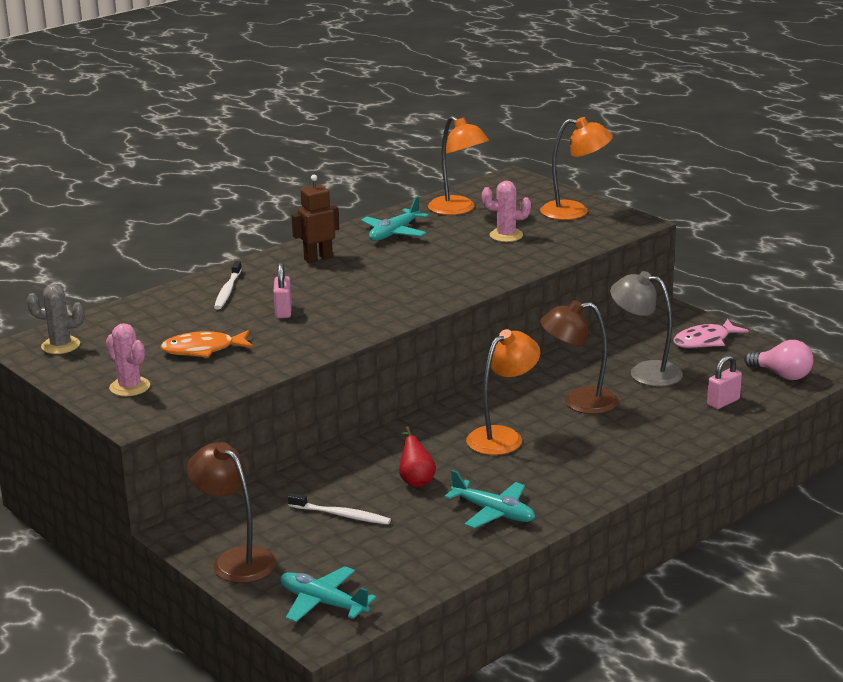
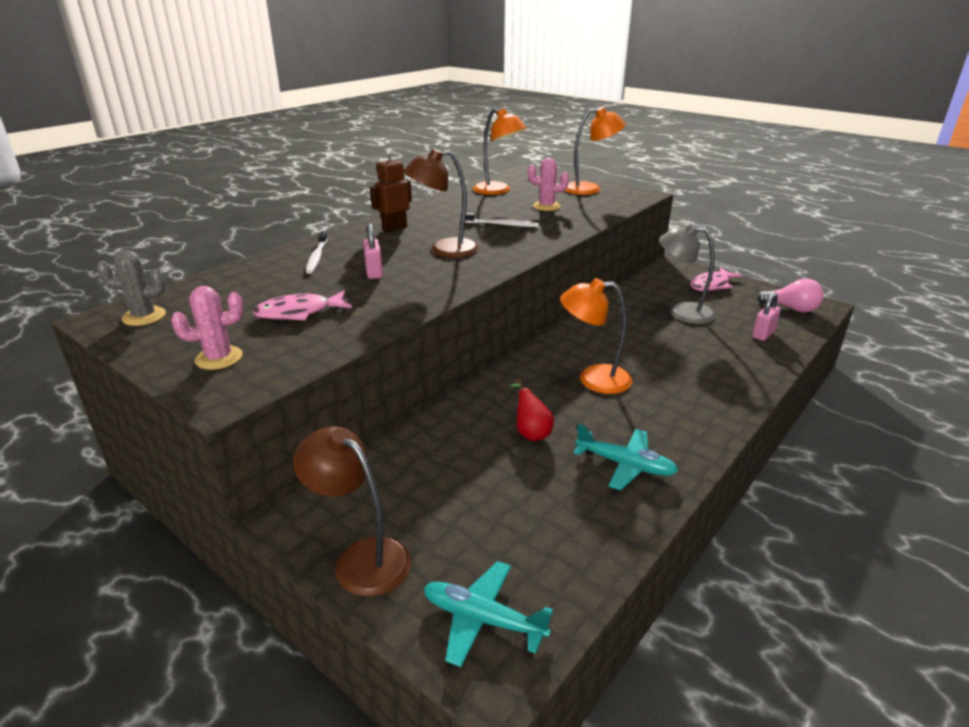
camera: 10 degrees left, 5 degrees up
pink cactus [106,323,150,396] -> pink cactus turned 60 degrees counterclockwise [171,286,244,370]
orange fish [161,330,253,358] -> pink fish [253,291,352,321]
white toothbrush [288,493,391,525] -> white toothbrush moved to [461,213,539,227]
turquoise plane [361,196,429,241] -> none
orange lamp [466,329,540,455] -> orange lamp turned 120 degrees counterclockwise [560,278,632,394]
brown lamp [540,300,619,414] -> brown lamp moved to [404,148,479,258]

